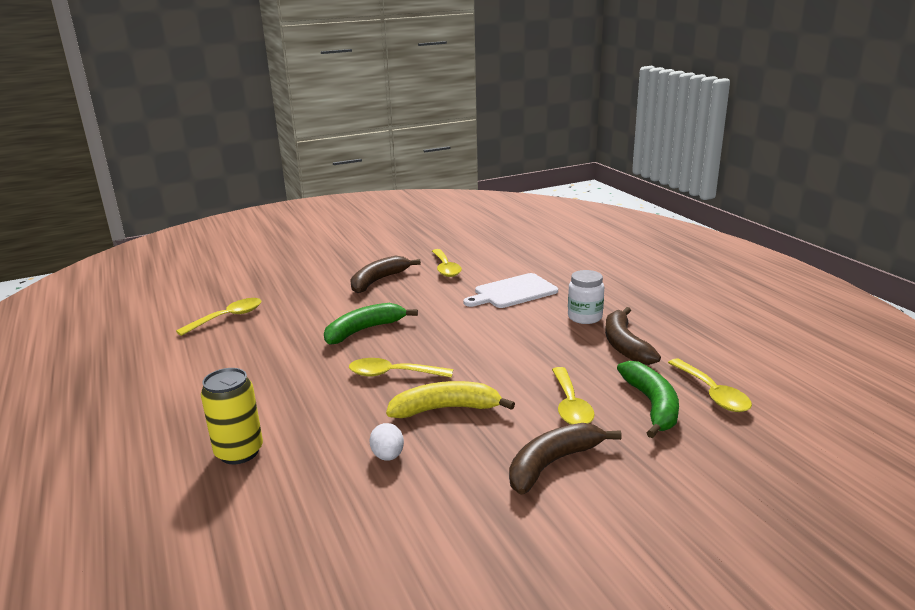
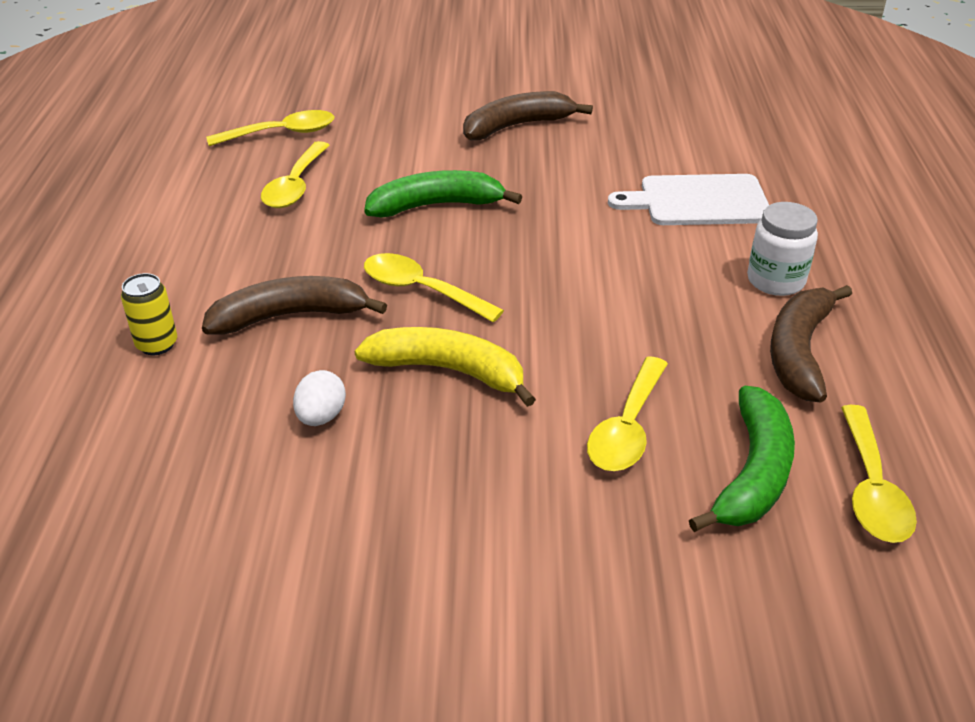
camera: 25 degrees right, 15 degrees up
yellow can [201,368,263,464] -> yellow can [121,273,177,355], size x0.64
yellow spoon [432,249,462,277] -> yellow spoon moved to [261,141,330,208]
brown banana [509,423,622,495] -> brown banana moved to [202,276,387,335]

